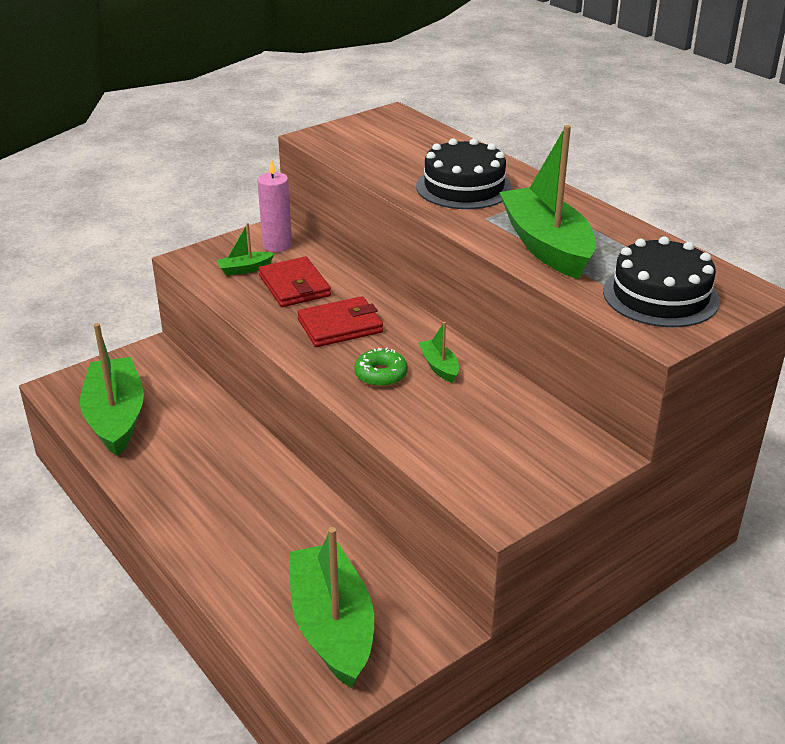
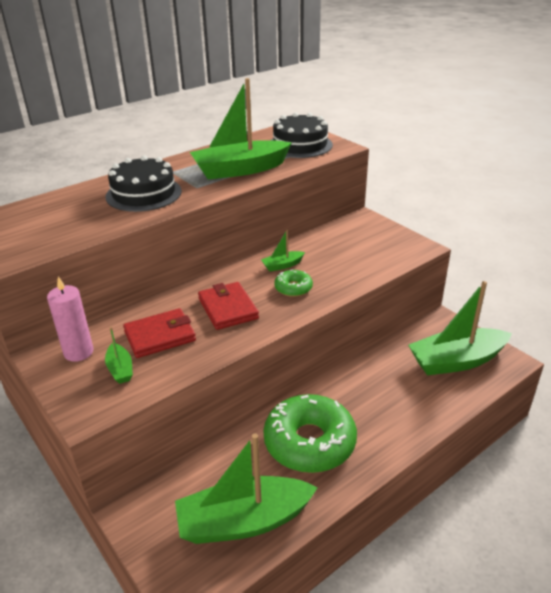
camera: 90 degrees left, 0 degrees up
none -> green donut [263,394,357,473]

